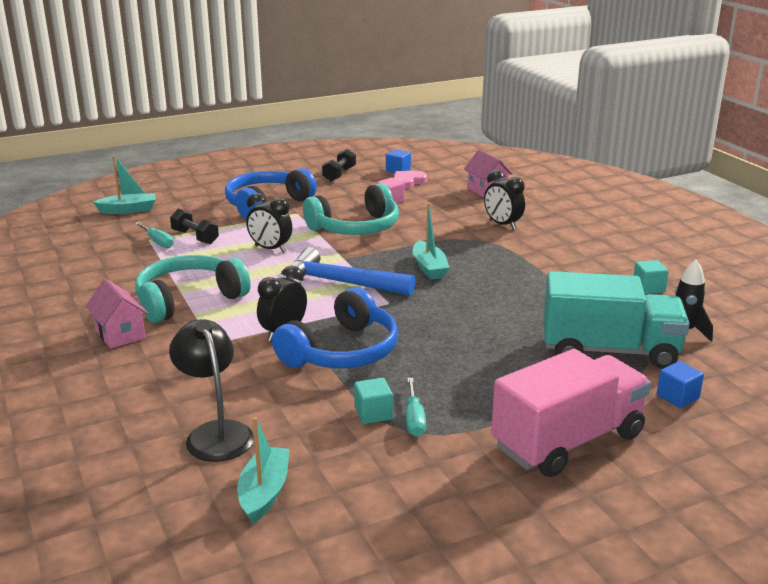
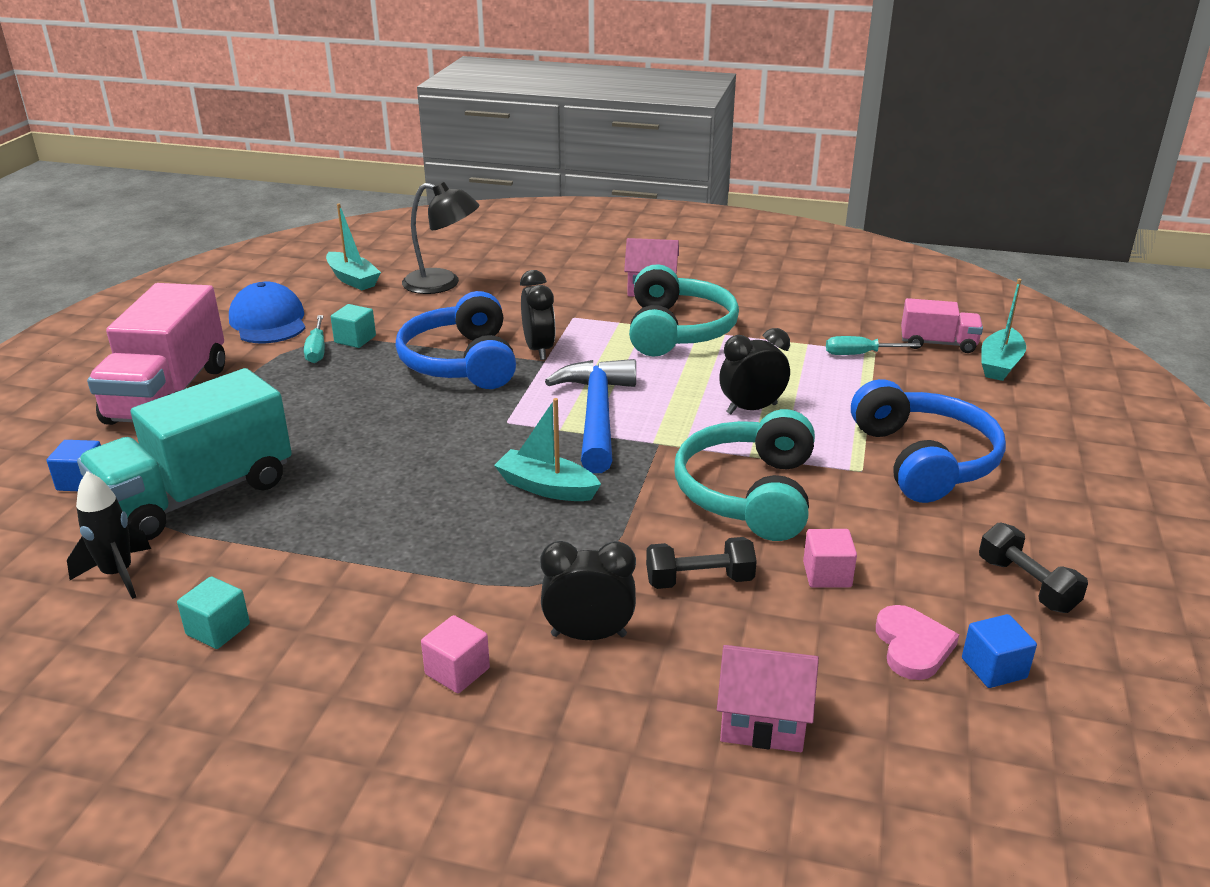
camera: 130 degrees right, 5 degrees up
black dumbbell [170,209,219,244] -> black dumbbell moved to [646,537,757,589]
blue hammer [286,247,415,296] -> blue hammer turned 60 degrees counterclockwise [545,359,636,473]
turquoise screwdriver [406,378,426,437] -> turquoise screwdriver turned 135 degrees counterclockwise [304,315,325,363]
none -> blue cap [229,282,306,343]
none -> pink cube [421,615,490,693]
none -> pink truck [901,298,983,353]

